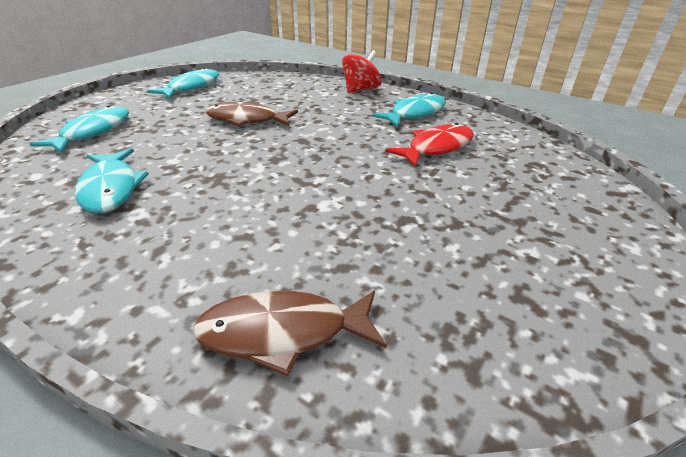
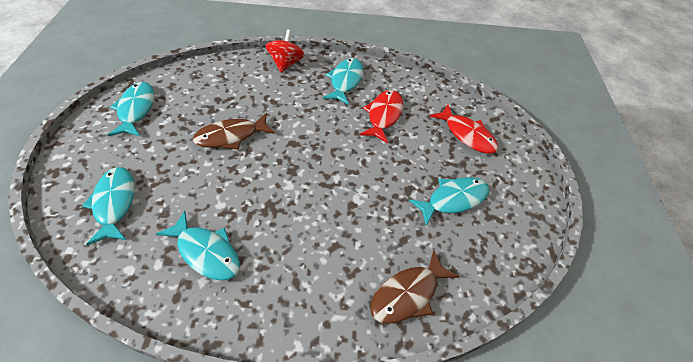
camera: 35 degrees left, 15 degrees up
none -> turquoise fish [409,177,489,226]
none -> red fish [430,105,498,154]

